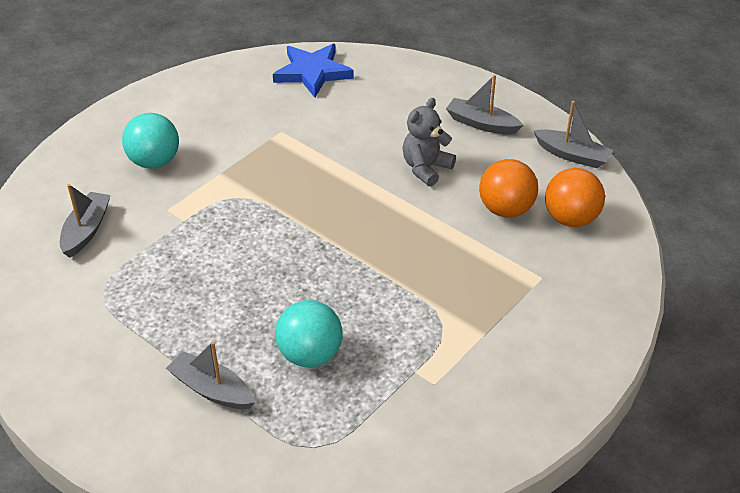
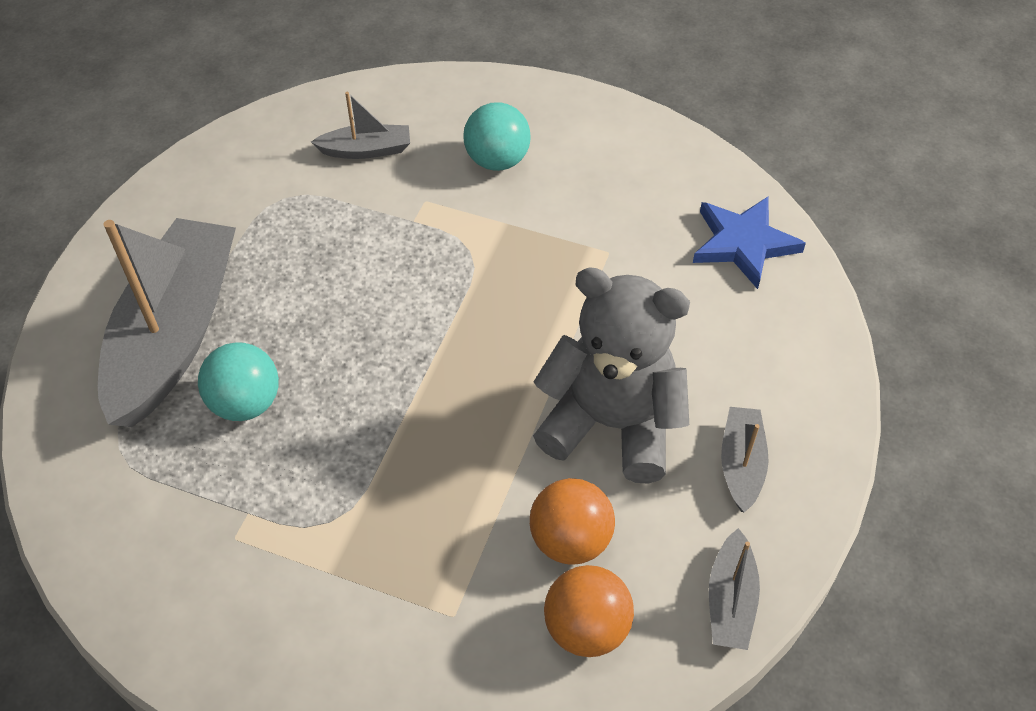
camera: 70 degrees right, 10 degrees up
grey boat [166,341,256,409] -> grey boat [98,218,236,427], size x2.26
grey teddy bear [403,98,456,186] -> grey teddy bear [533,267,690,484], size x1.92

